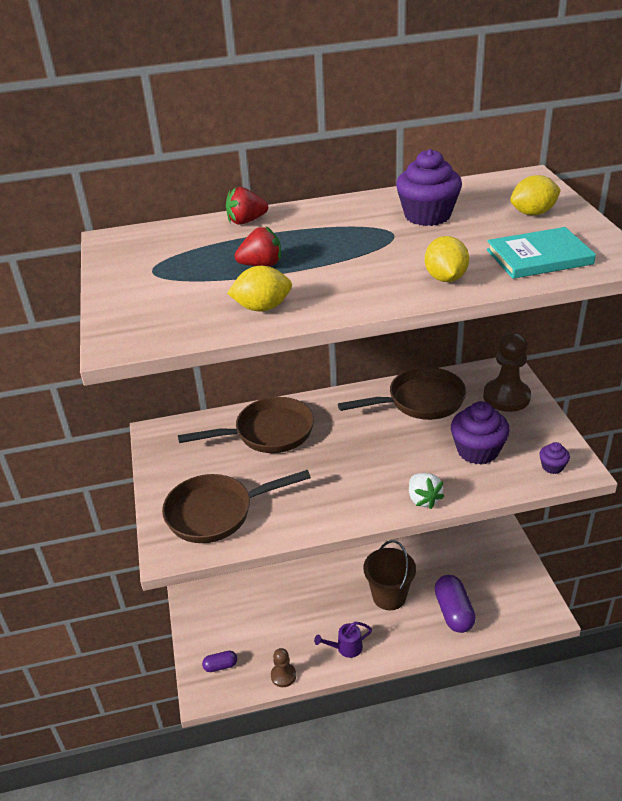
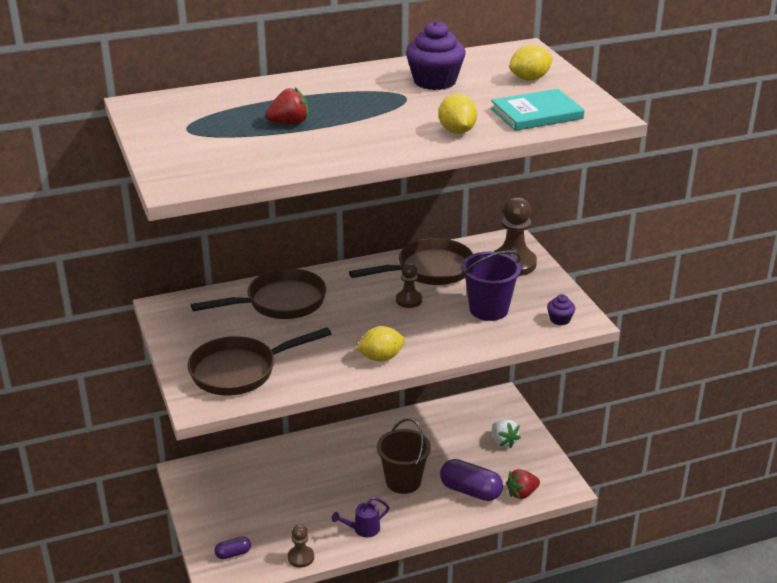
camera: 10 degrees left, 5 degrees down
red strawberry [226,187,268,225] -> red strawberry moved to [506,469,540,499]
yellow lemon [227,266,292,312] -> yellow lemon moved to [356,326,405,361]
white strawberry [409,473,445,509] -> white strawberry moved to [492,419,521,448]
purple capsule [434,575,476,633] -> purple capsule turned 45 degrees counterclockwise [440,459,503,501]
purple cupcake [451,401,510,465] -> purple bucket [461,251,521,321]
none -> brown pawn [396,263,422,308]

